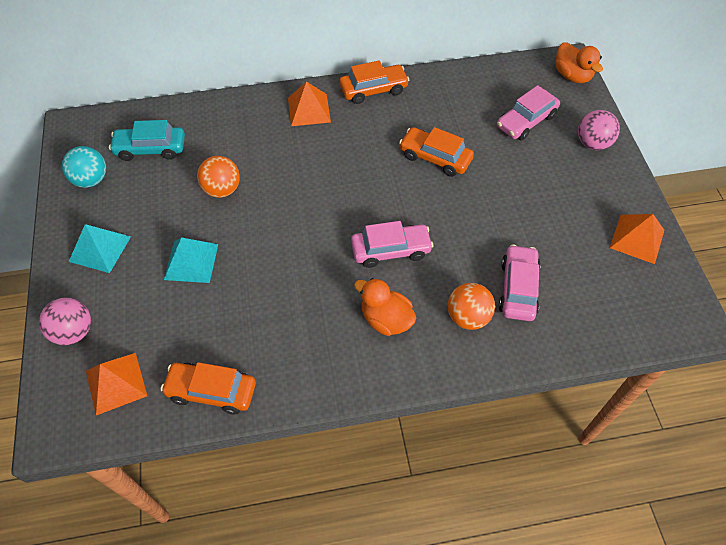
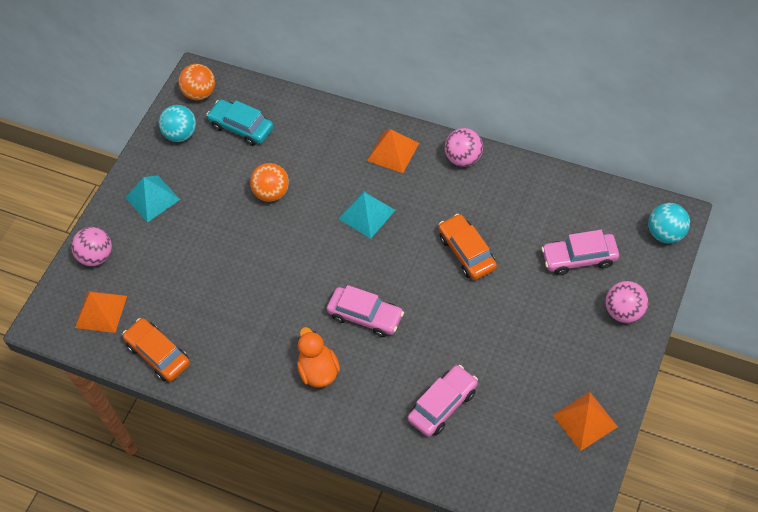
camera: 40 degrees right, 0 degrees up
turquoise pyramid [164,237,218,283] -> turquoise pyramid moved to [339,191,395,239]
orange car [339,60,409,104] -> pink ball [445,128,483,167]
orange ball [448,283,495,330] -> orange ball moved to [178,64,215,100]
orange duck [555,42,603,83] -> turquoise ball [648,203,690,243]

